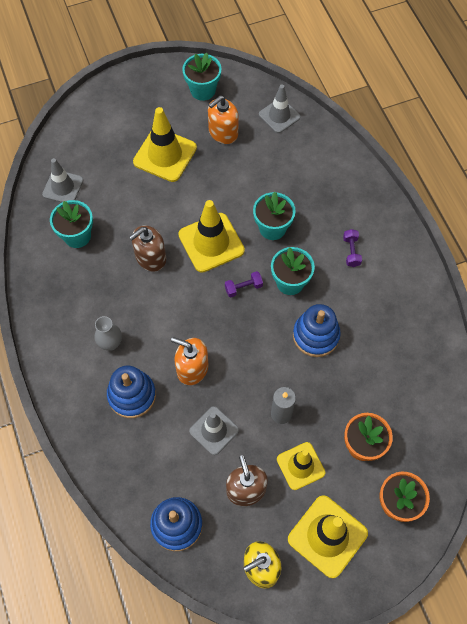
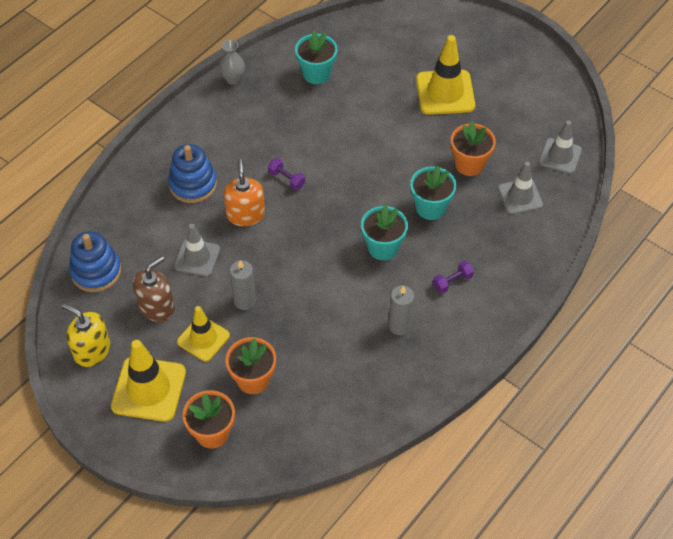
camera: 60 degrees right, 10 degrees down
grey traffic cone [42,158,83,203] -> grey traffic cone moved to [498,162,543,214]
grey vase [95,316,122,351] -> grey vase moved to [219,39,245,85]
brown soap dispenser [129,226,166,271] -> none
yellow traffic cone [178,200,245,273] -> none
turquoise flower pot [182,53,221,101] -> none
orange soap dispenser [208,95,238,144] -> none
purple dumbbell [225,271,263,297] -> purple dumbbell moved to [268,158,305,190]
blue stacking toy [293,304,341,357] -> none
none -> grey candle [389,285,414,335]
none -> orange flower pot [451,121,496,176]

